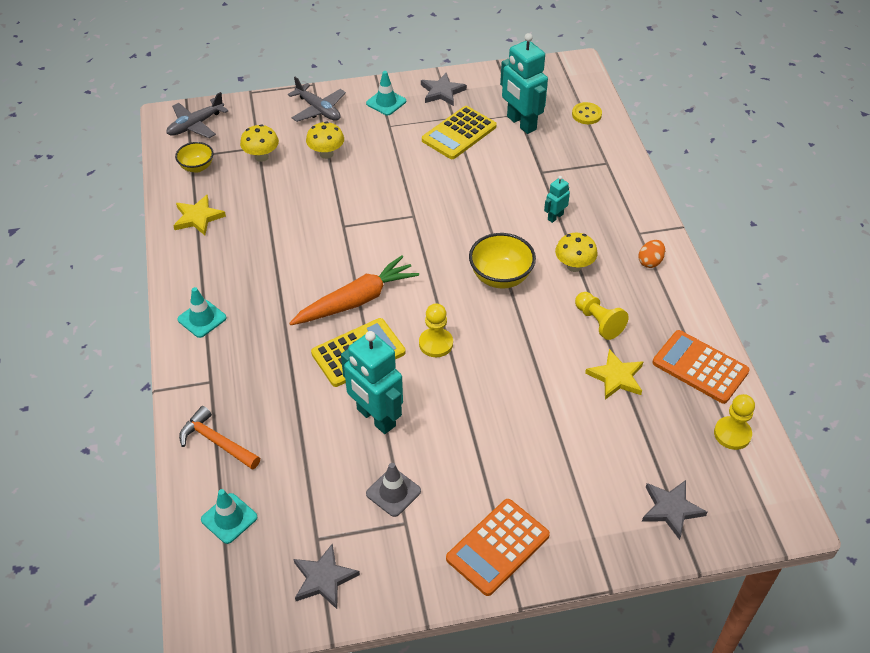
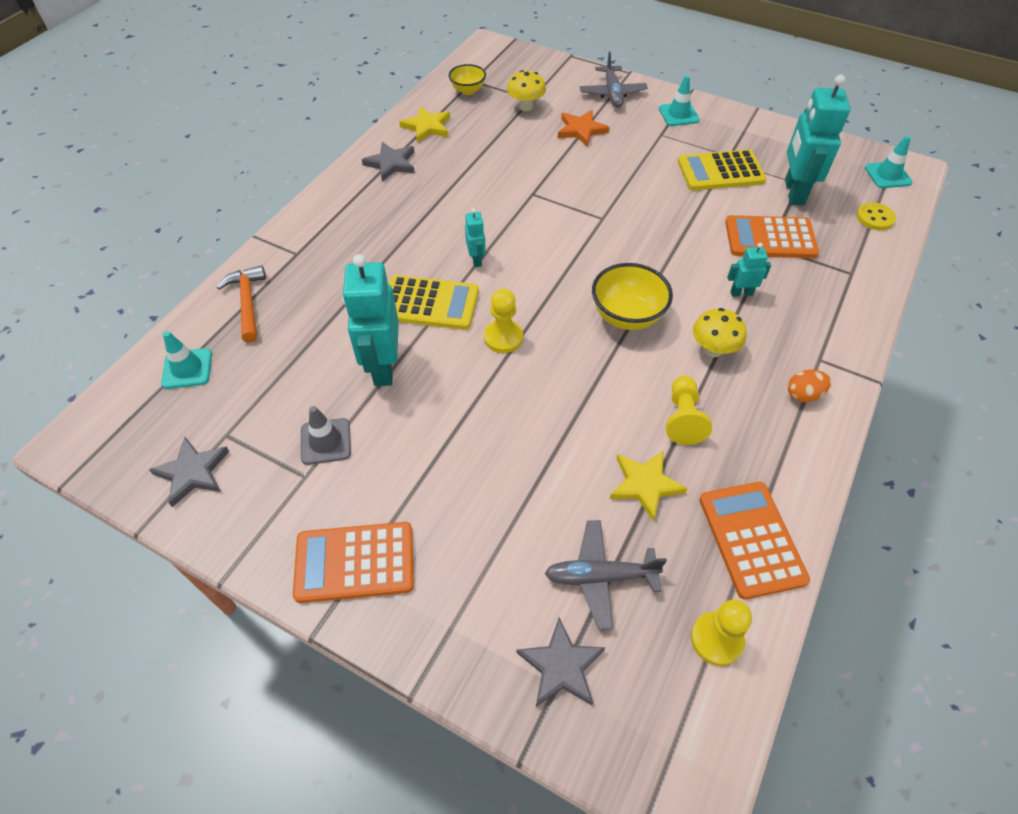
camera: 40 degrees right, 5 degrees up
grey plane [166,92,229,138] -> grey plane moved to [545,520,667,630]
turquoise traffic cone [177,287,226,338] -> turquoise traffic cone moved to [865,136,912,188]
orange carrot [289,255,419,325] -> turquoise robot [465,208,486,267]
yellow mushroom [306,121,344,159] -> orange star [558,110,609,147]
grey star [421,73,467,106] -> grey star moved to [362,142,415,182]
none -> orange calculator [725,215,819,258]

